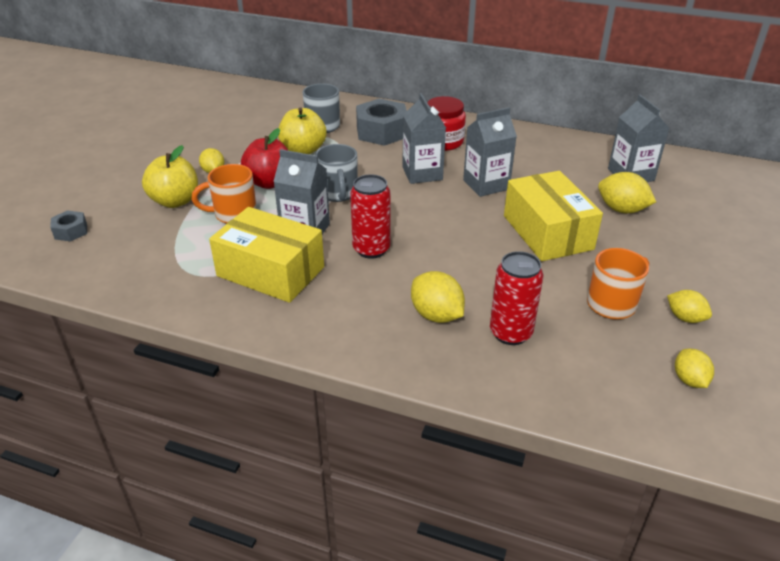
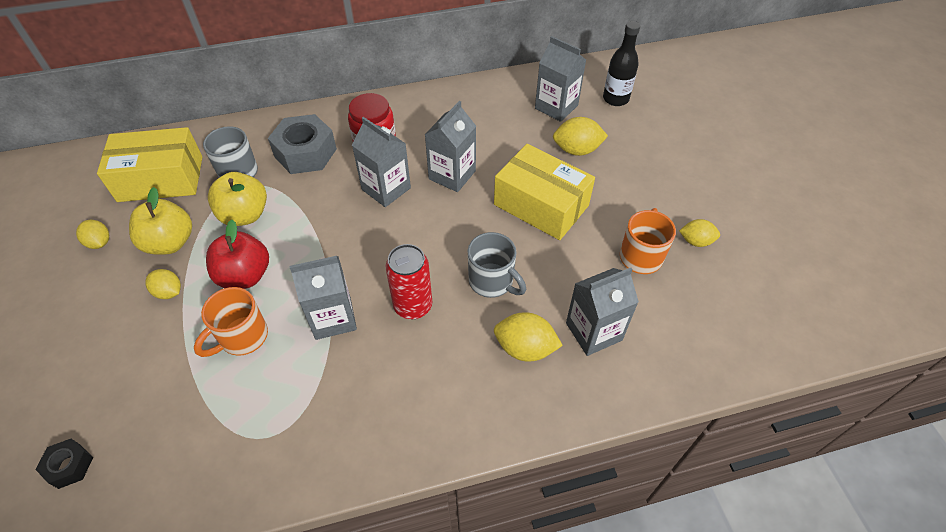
camera: 35 degrees left, 15 degrees up
grey nut [50,210,87,242] -> black nut [35,439,93,489]
yellow apple [142,145,198,208] -> yellow apple moved to [129,187,192,255]
yellow box [209,207,324,303] -> yellow box moved to [97,127,202,202]
grey mug [315,144,358,202] -> grey mug moved to [468,232,526,298]
red can [490,251,543,345] -> grey carton [566,268,639,356]
yellow lemon [675,349,714,388] -> yellow lemon moved to [76,220,109,249]
none -> black bottle [603,21,640,106]

